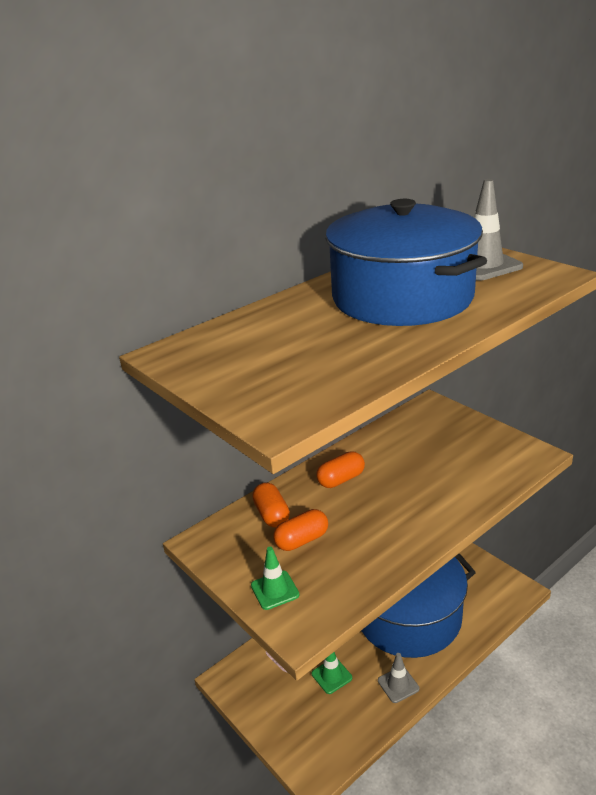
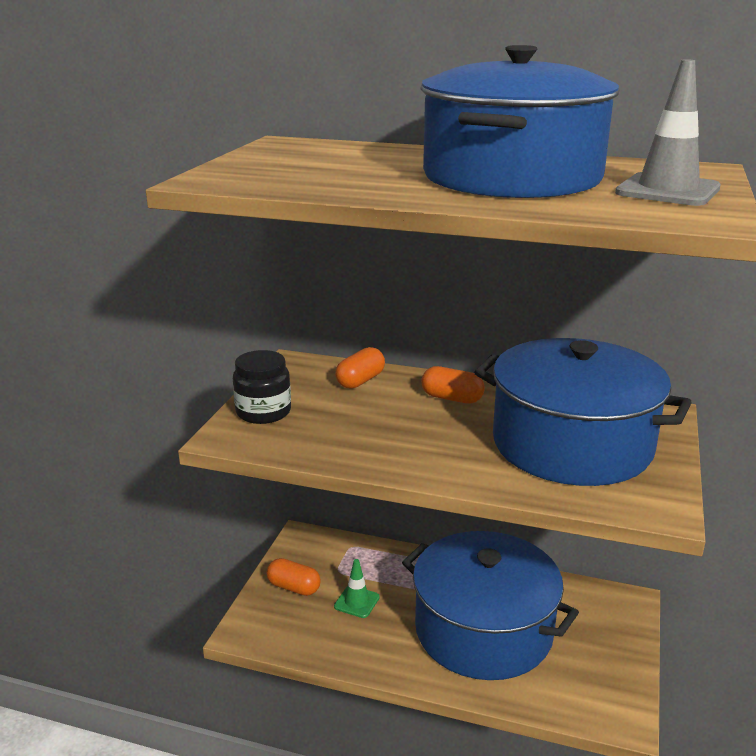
camera: 55 degrees right, 5 degrees down
green traffic cone [251,547,300,610] -> black jar [233,350,291,424]
orange capsule [273,509,328,551] -> orange capsule moved to [267,558,321,596]
grey traffic cone [378,653,419,703] -> none
none -> blue pot [474,338,692,486]

